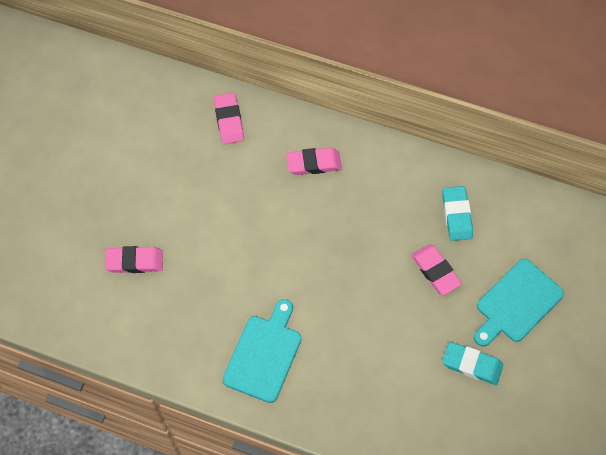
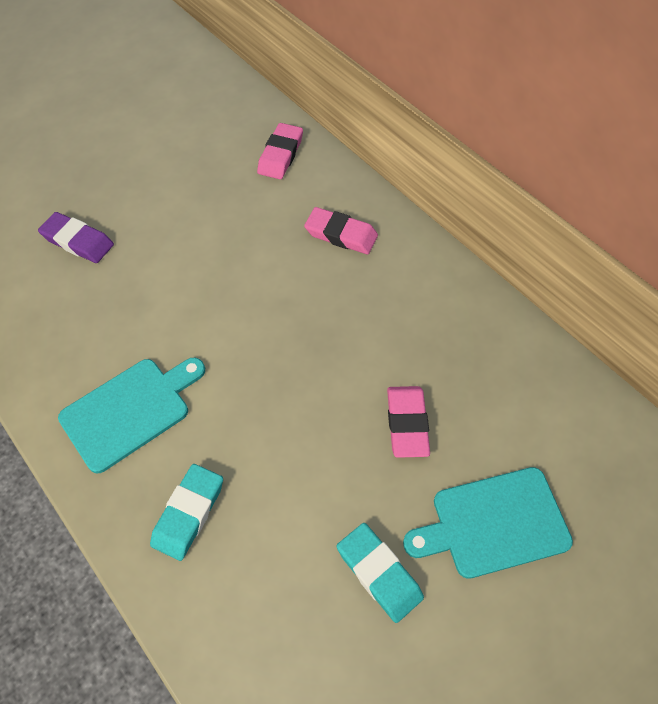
camera: 30 degrees right, 5 degrees down
pink eraser [105,246,163,273] -> purple eraser [38,212,114,263]
turquoise eraser [443,186,473,241] -> turquoise eraser moved to [150,464,223,561]

